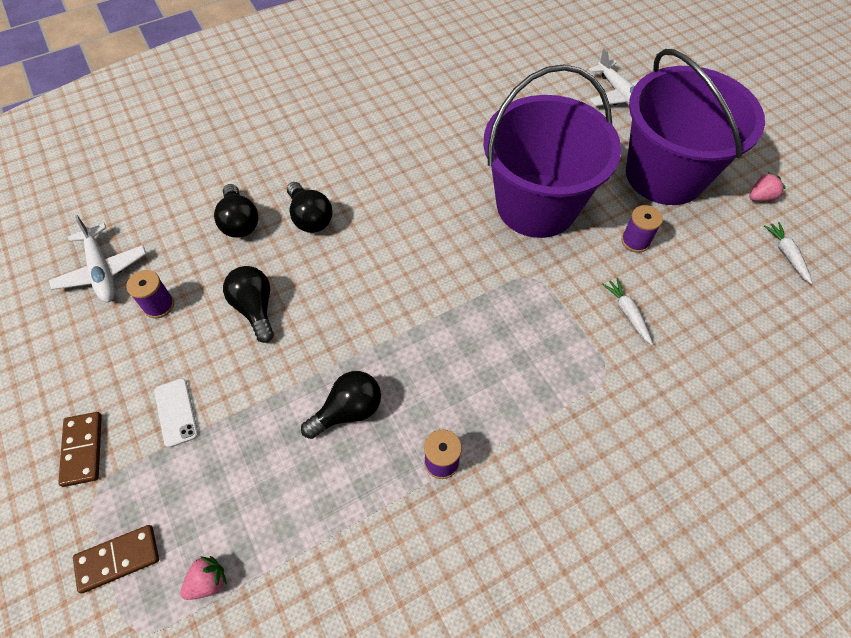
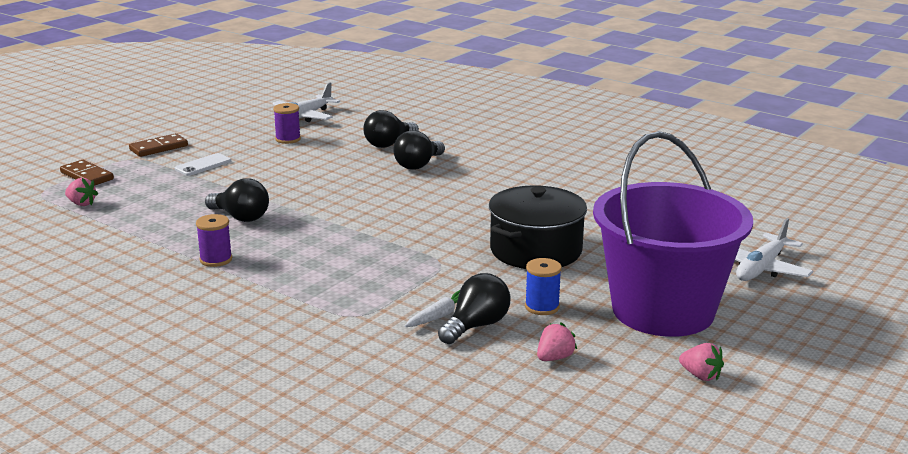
camera: 65 degrees right, 35 degrees down
black light bulb [223,266,274,343] -> black light bulb moved to [438,273,510,344]
purple bucket [483,64,621,238] -> black pot [489,185,587,269]
purple spool [621,205,663,253] -> blue spool [525,258,562,315]
white carrot [764,222,813,284] -> none
none -> pink strawberry [537,323,577,361]

